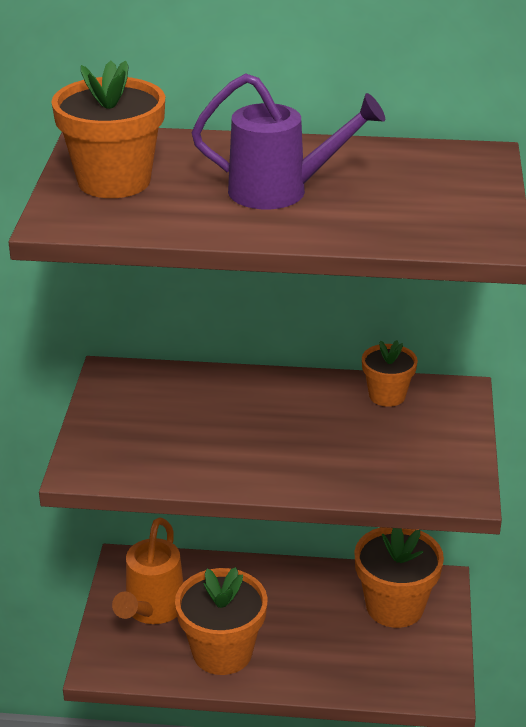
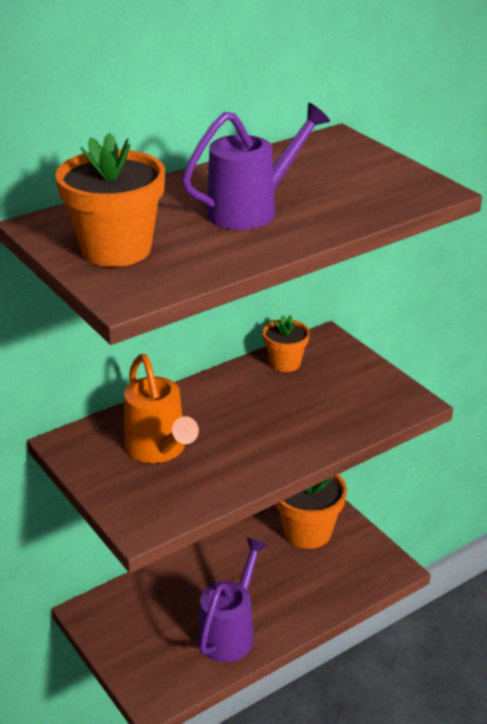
camera: 40 degrees left, 0 degrees up
orange watering can [112,517,184,624] -> orange watering can moved to [124,354,199,463]
orange flower pot [175,567,268,675] -> purple watering can [198,537,268,662]

